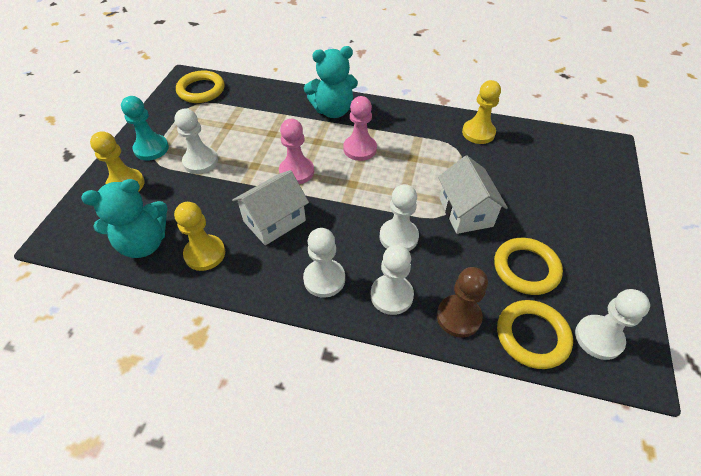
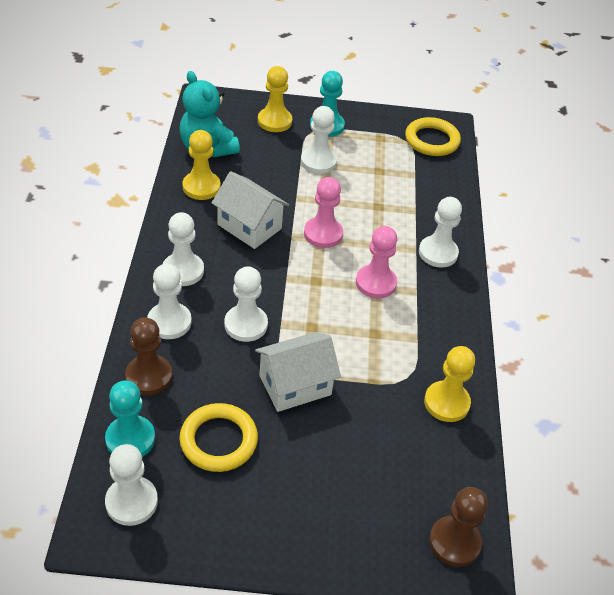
camera: 75 degrees right, 5 degrees down
turquoise teddy bear [304,46,358,118] -> white pawn [419,197,462,268]
yellow ring [497,300,573,369] -> turquoise pawn [105,381,155,457]
none -> brown pawn [429,487,488,567]

